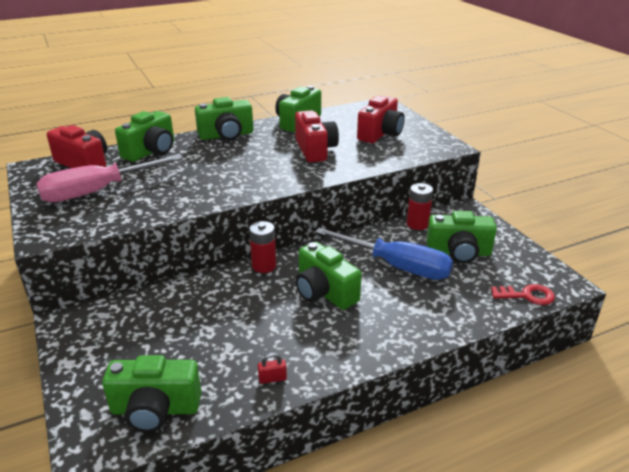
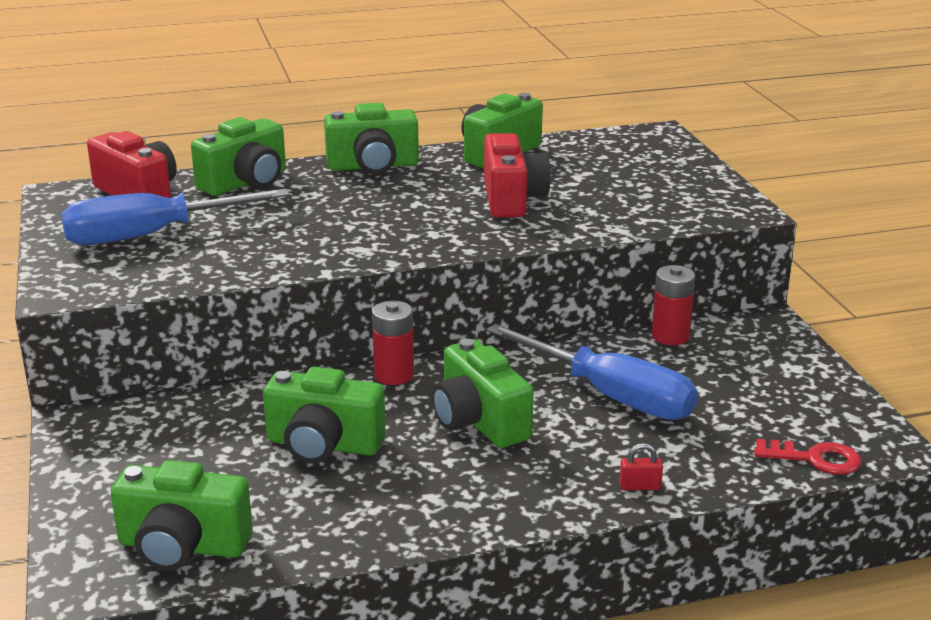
camera: 10 degrees right, 5 degrees down
pink screwdriver [36,155,183,202] -> blue screwdriver [61,189,289,245]
red padlock [258,353,287,384] -> red padlock moved to [619,443,663,490]
red camera [357,96,405,143] -> none
green camera [426,211,497,263] -> green camera moved to [263,367,386,463]

